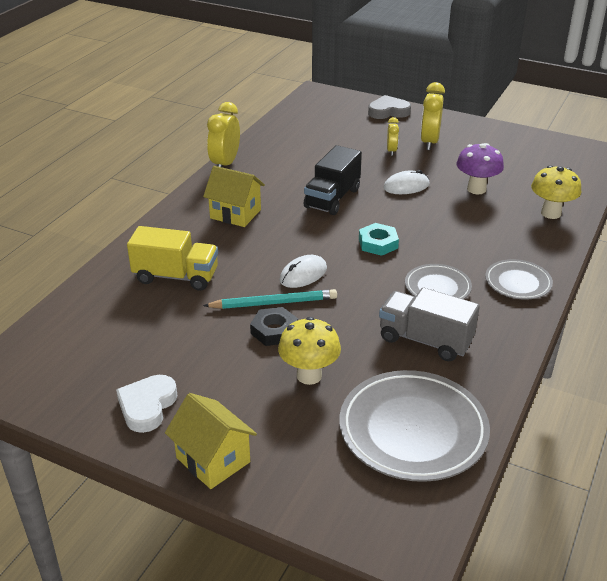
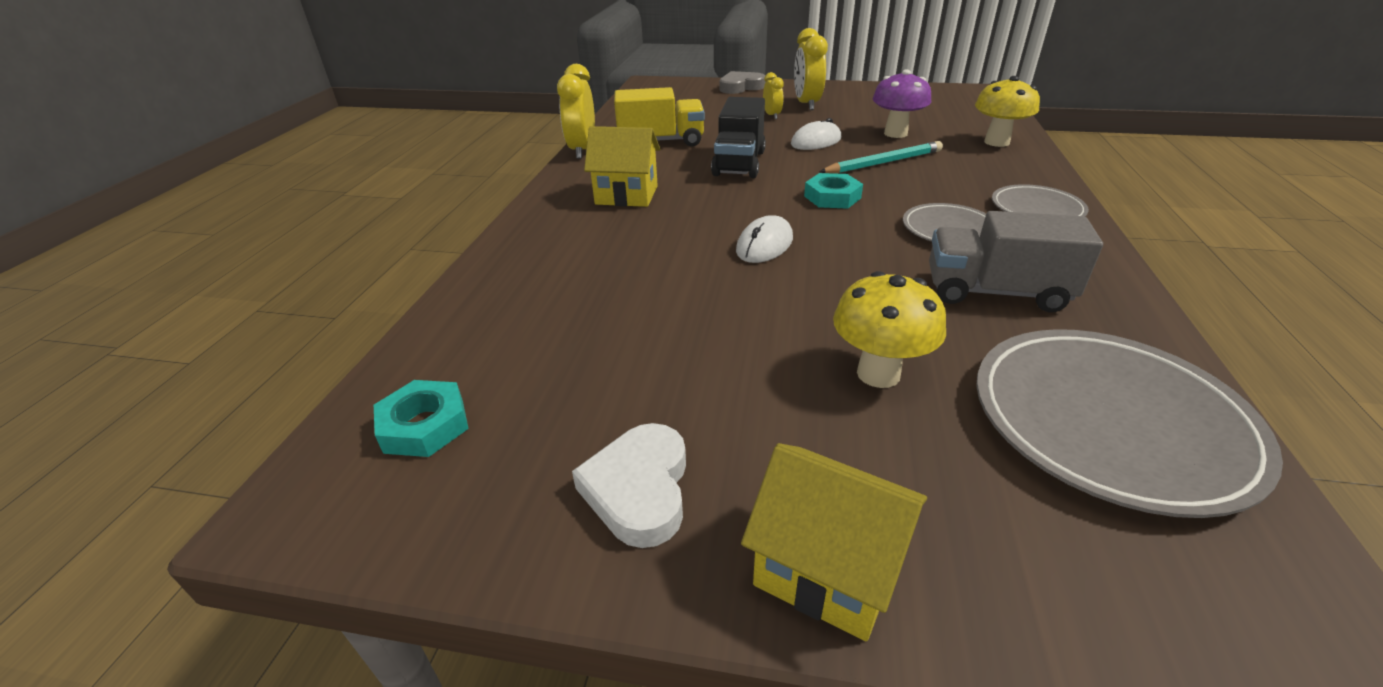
camera: 15 degrees left, 0 degrees up
yellow truck [127,226,218,291] -> yellow truck moved to [614,87,705,147]
turquoise pencil [203,289,337,309] -> turquoise pencil moved to [819,141,943,174]
black nut [250,307,298,346] -> none
none -> turquoise nut [374,380,469,457]

